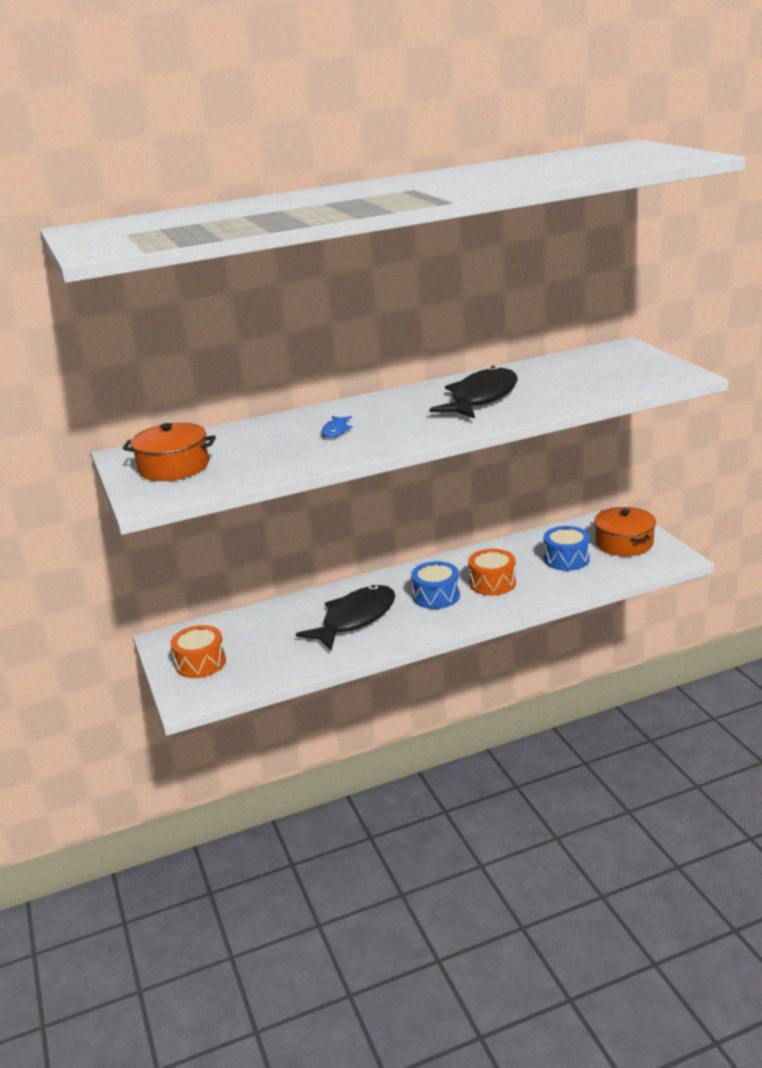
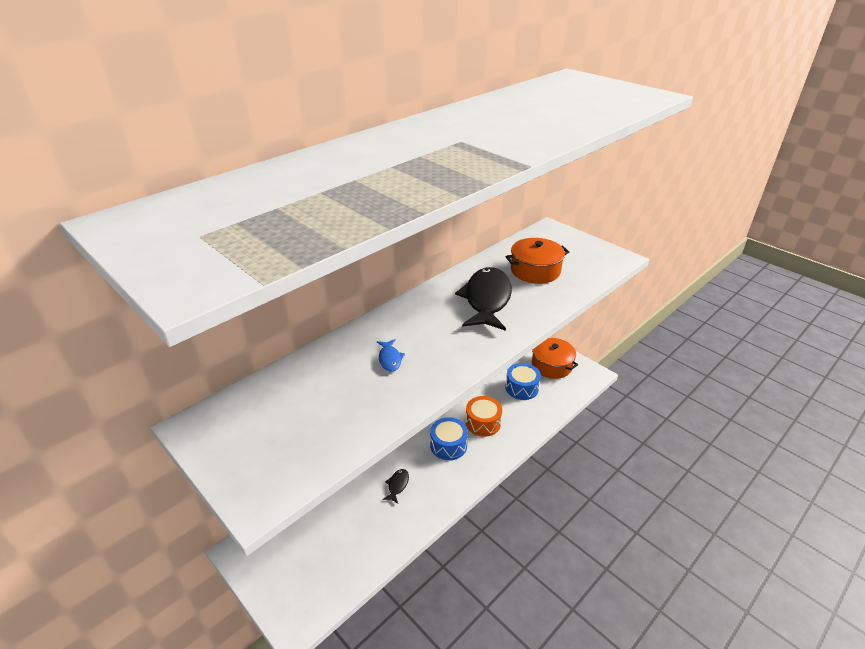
camera: 25 degrees left, 10 degrees up
orange pot [123,423,216,481] -> orange pot moved to [505,238,569,284]
orange drum [170,625,226,678] -> none
black fish [296,585,395,651] -> black fish [383,469,409,504], size x0.43

